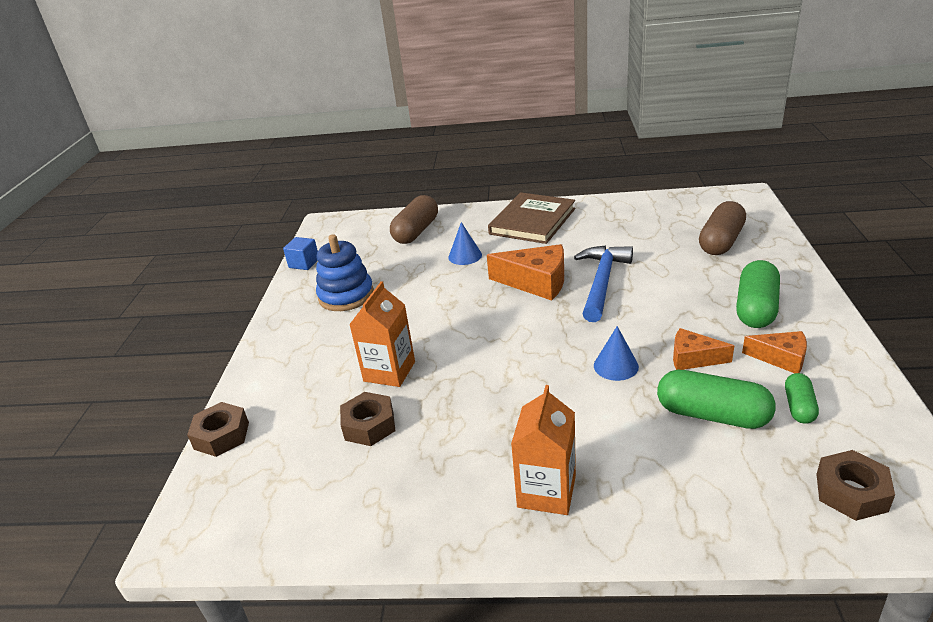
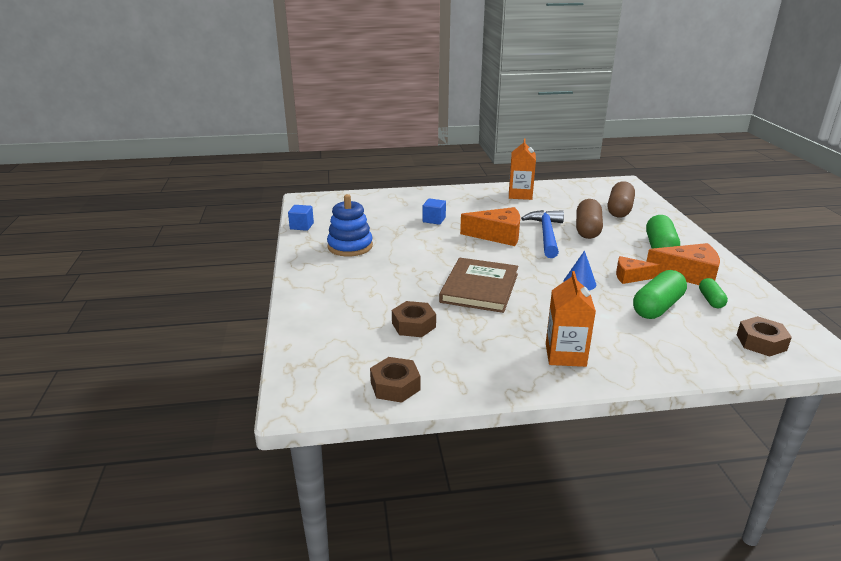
camera: 15 degrees left, 5 degrees down
brown nut [187,402,249,457] -> brown nut moved to [370,357,420,402]
orange carton [349,281,415,387] -> orange carton moved to [509,138,536,200]
brown capsule [390,195,438,244] -> brown capsule moved to [576,199,603,239]
blue cone [448,222,482,265] -> blue cube [423,198,446,225]
brown book [488,192,575,244] -> brown book moved to [439,258,518,313]
green capsule [657,370,776,429] -> green capsule turned 60 degrees counterclockwise [633,270,687,319]
orange cheese [742,331,807,373] -> orange cheese [646,243,720,285], size x1.65

